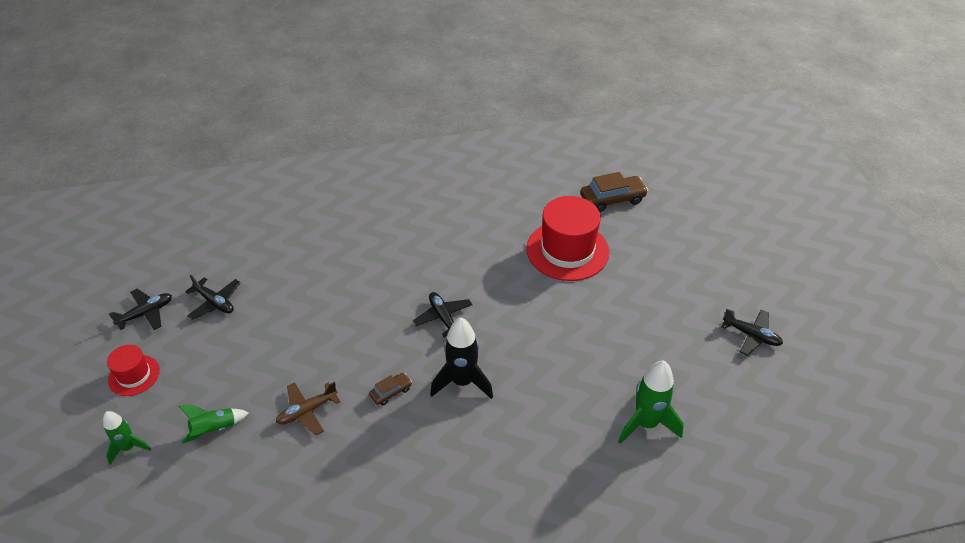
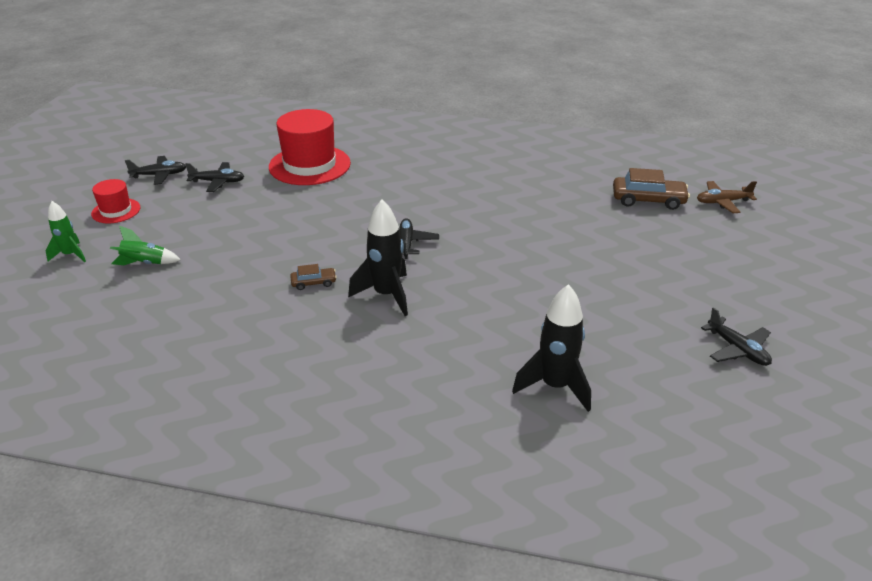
camera: 25 degrees right, 10 degrees down
black plane [185,274,240,320] -> black plane turned 60 degrees counterclockwise [185,162,244,192]
brown plane [276,382,341,435] -> brown plane moved to [697,181,757,213]
red hat [526,196,609,281] -> red hat moved to [269,109,351,185]
green rocket [618,361,684,444] -> black rocket [512,284,591,412]

